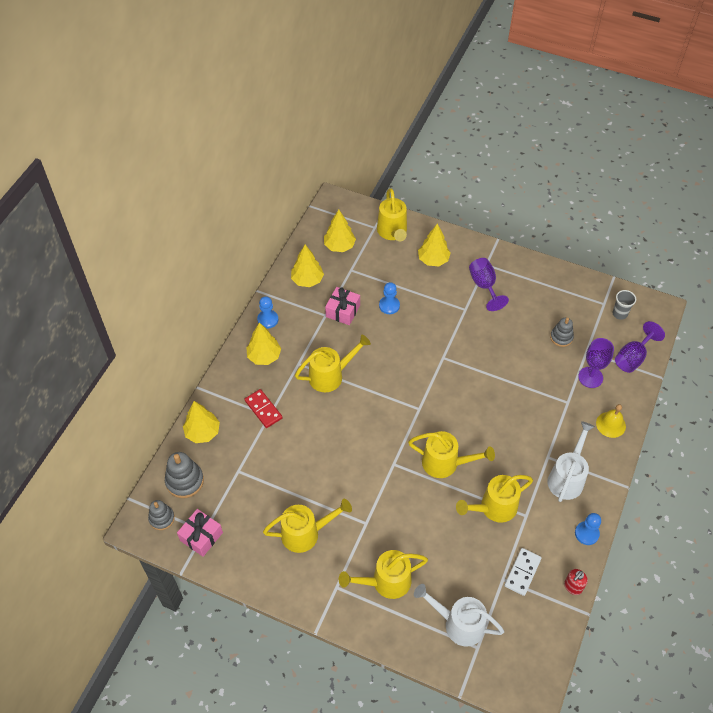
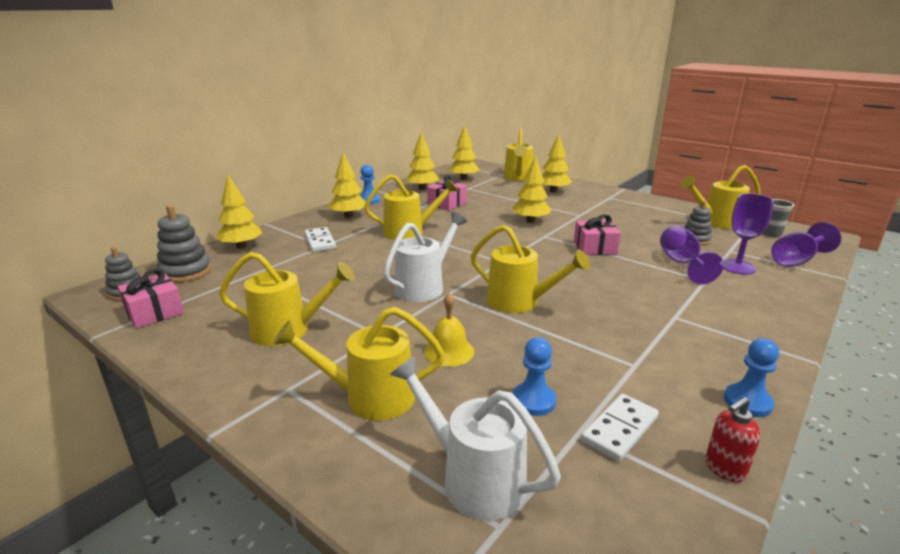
camera: 15 degrees right, 30 degrees down
red domino [244,389,283,428] -> white domino [305,227,336,252]
blue pawn [379,282,400,314] -> blue pawn moved to [512,337,556,416]
yellow watering can [456,475,533,523] -> yellow watering can moved to [680,165,761,229]
purple goblet [469,258,509,311] -> purple goblet moved to [660,225,723,284]
white watering can [547,421,595,502] -> white watering can moved to [383,212,467,302]
yellow bell [596,404,626,438] -> yellow bell moved to [424,293,474,367]
none -> yellow tree [513,155,552,223]
none -> pink gift [574,214,621,255]

